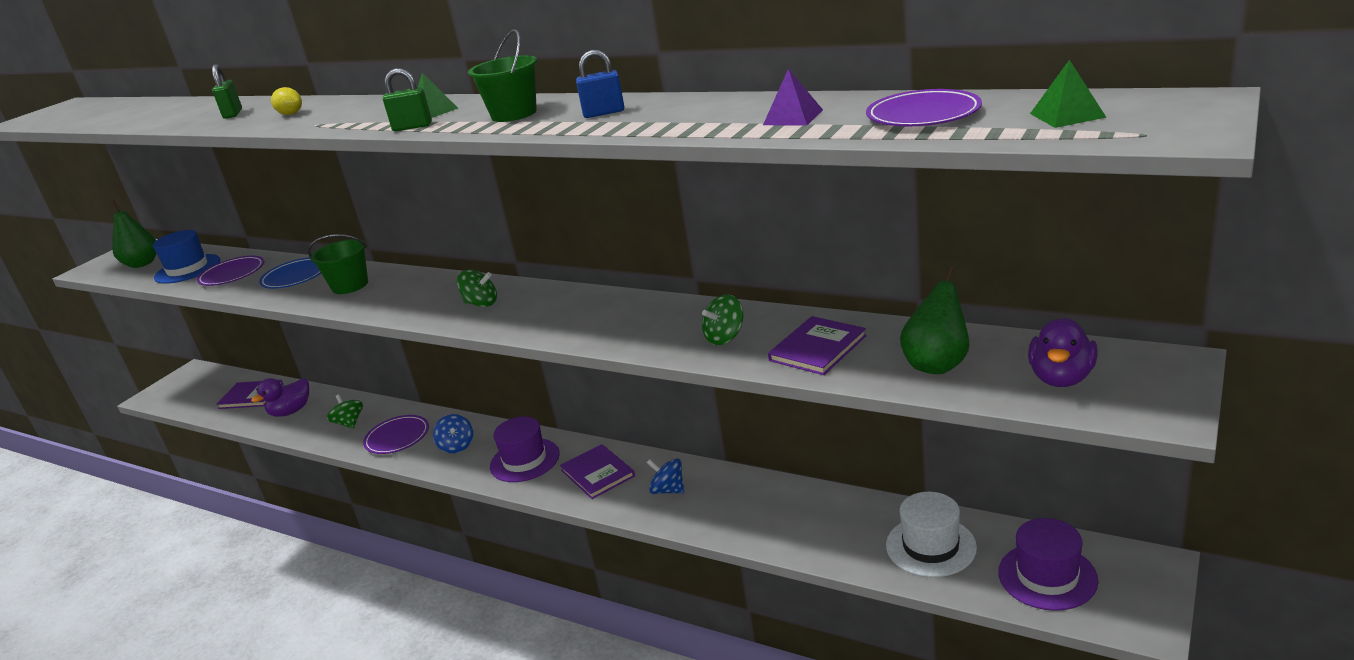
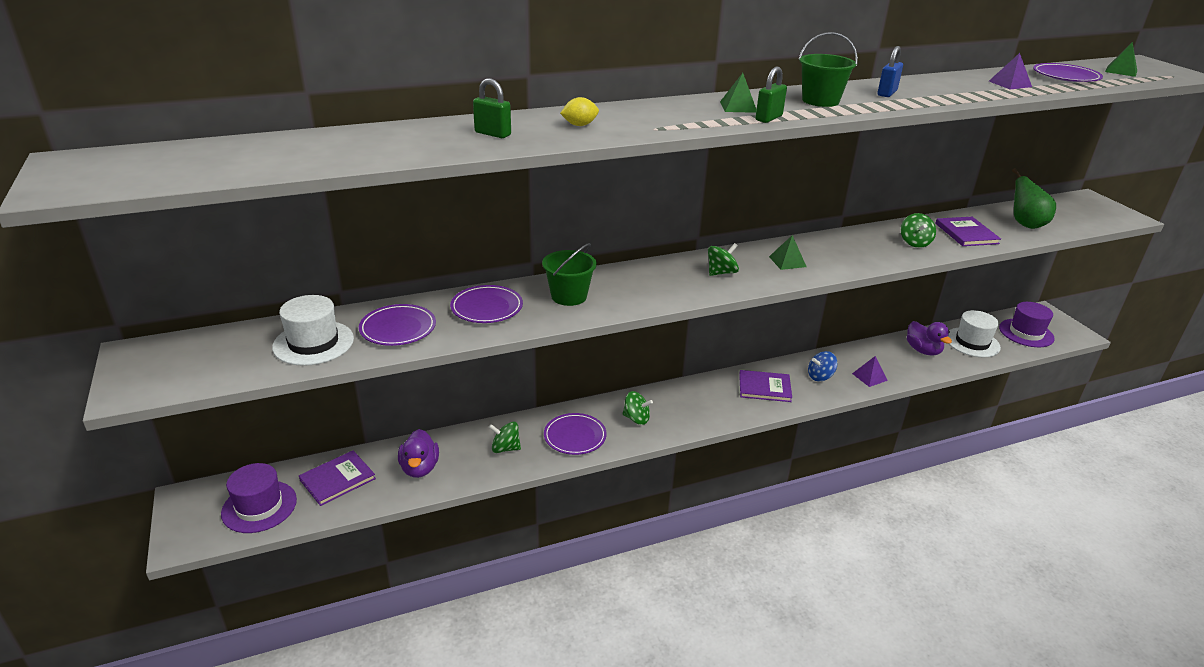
camera: 55 degrees left, 5 degrees up
green pear [110,200,157,268] -> none
blue hat [153,230,220,284] -> white hat [272,295,354,366]
blue plate [259,257,321,289] -> purple plate [450,285,523,323]
blue spinning top [433,414,473,453] -> green spinning top [623,391,653,425]
purple hat [490,417,560,482] -> purple hat moved to [221,463,297,533]
purple duck [1028,318,1098,387] -> purple duck moved to [907,321,952,356]
none -> green pyramid [769,235,807,270]
none -> purple pyramid [852,356,888,387]

